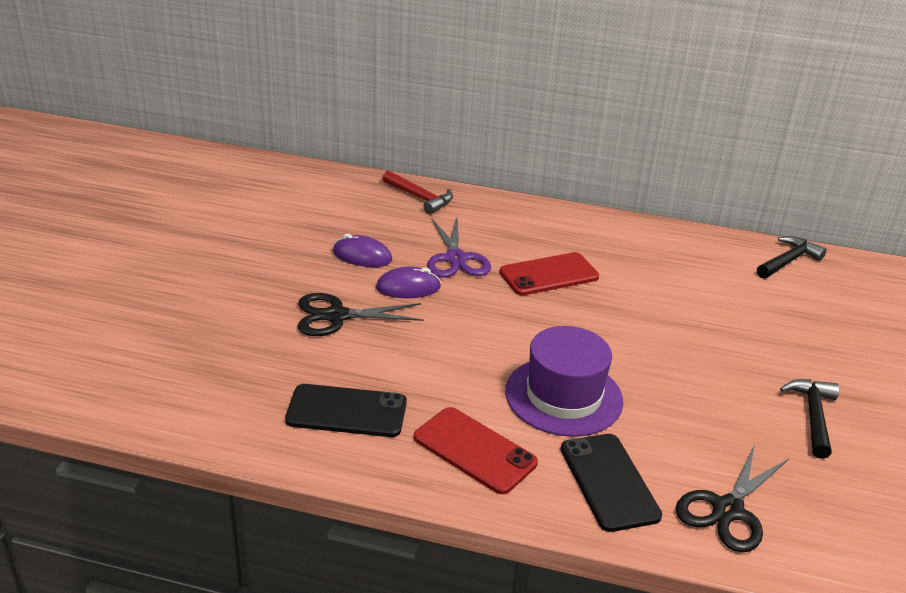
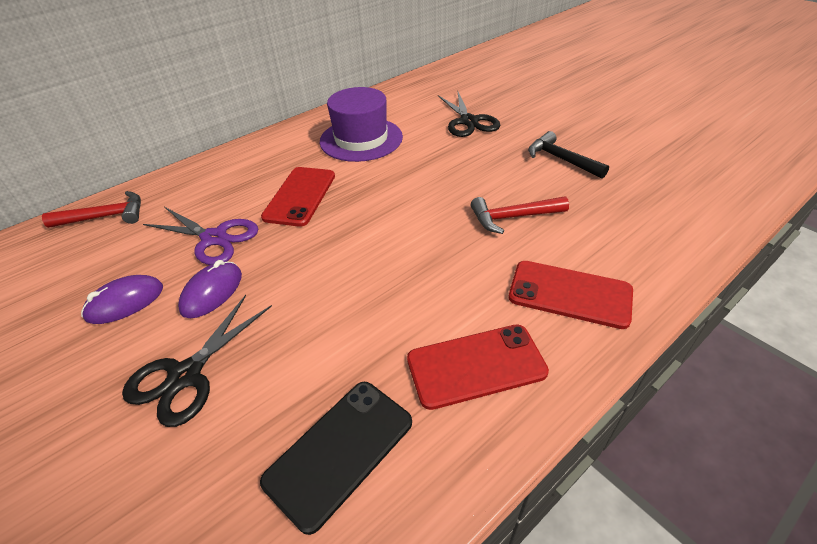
camera: 50 degrees left, 10 degrees up
purple hat [505,326,623,437] -> purple hat moved to [320,87,403,162]
black phone [561,434,662,532] -> red phone [509,261,633,329]
black scissors [675,444,789,553] -> black scissors moved to [438,92,501,137]
black hammer [757,236,827,279] -> none
none -> red hammer [471,196,569,234]

